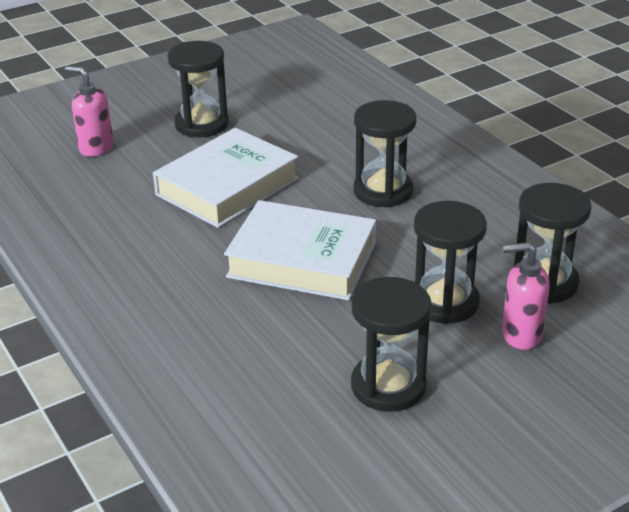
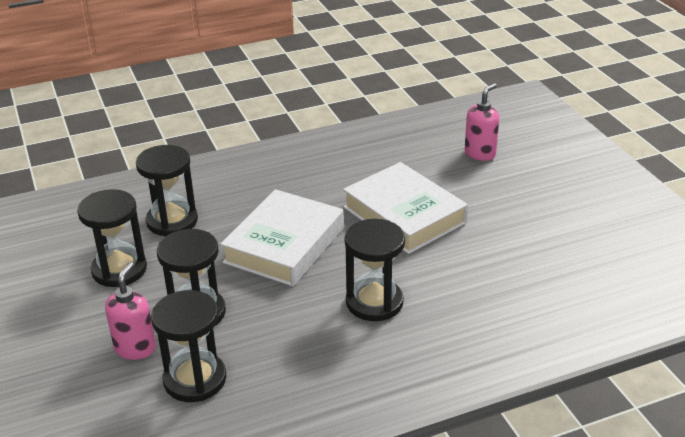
camera: 100 degrees right, 0 degrees up
black hourglass [167,41,229,137] -> black hourglass moved to [136,145,198,237]

